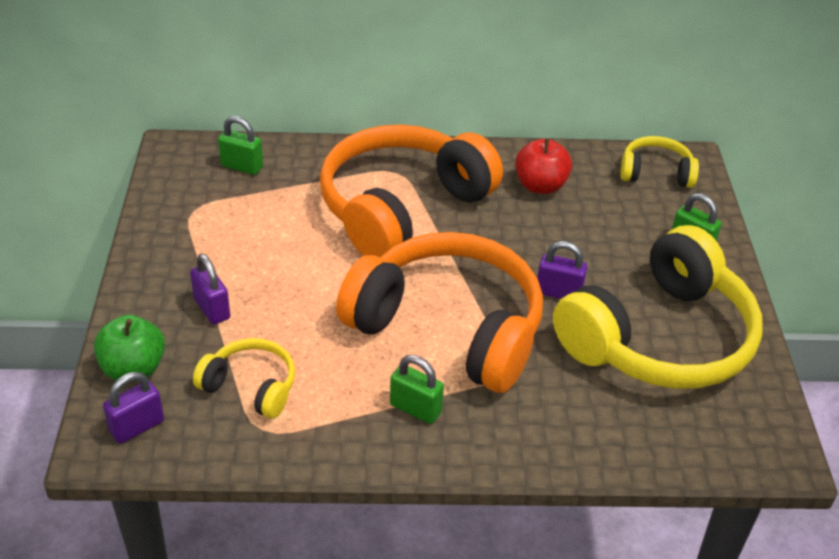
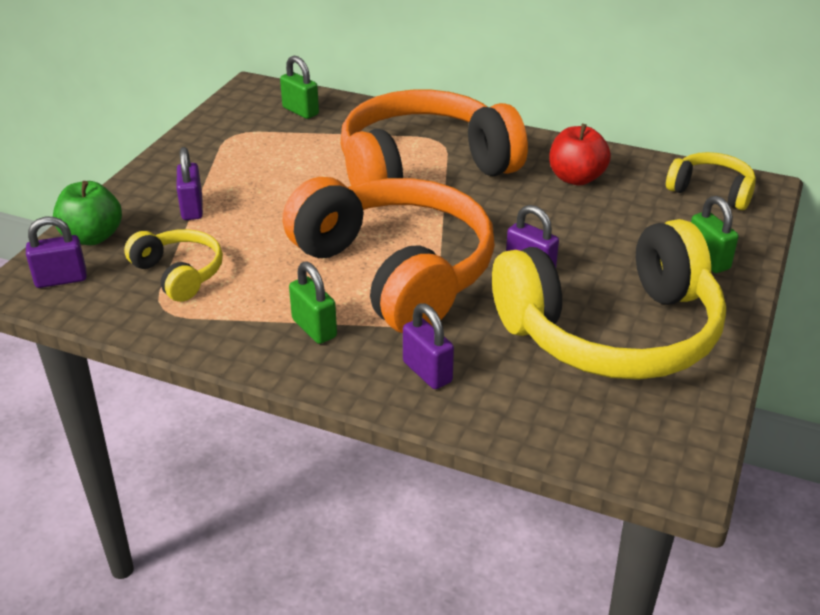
camera: 25 degrees right, 5 degrees down
none -> purple padlock [403,303,454,389]

